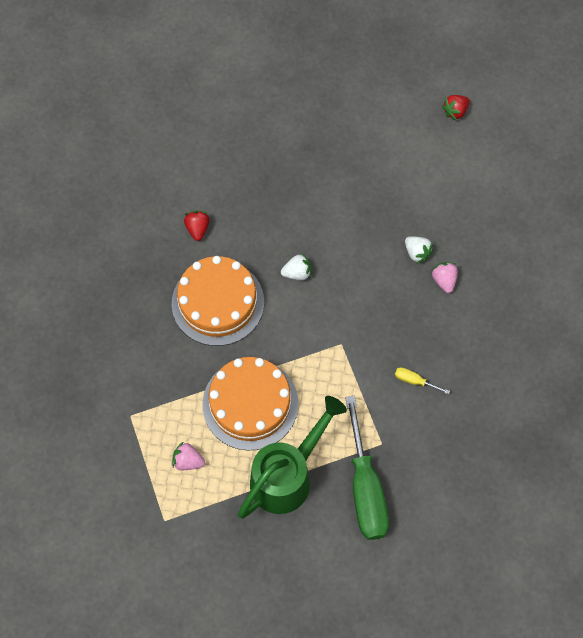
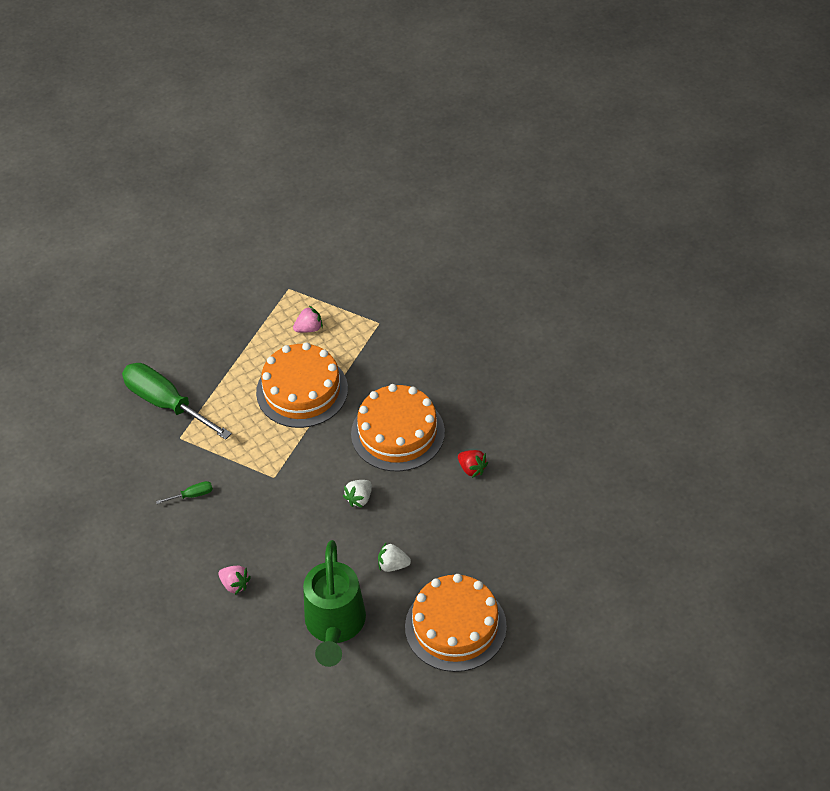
camera: 140 degrees right, 15 degrees down
green watering can [238,396,347,518] -> green watering can moved to [303,540,366,667]
yellow screwdriver [395,367,450,394] -> green screwdriver [156,481,213,504]
white strawberry [405,237,433,264] -> white strawberry moved to [378,543,411,572]
red strawberry [442,95,470,121] -> none
none -> orange cake [405,574,507,672]

